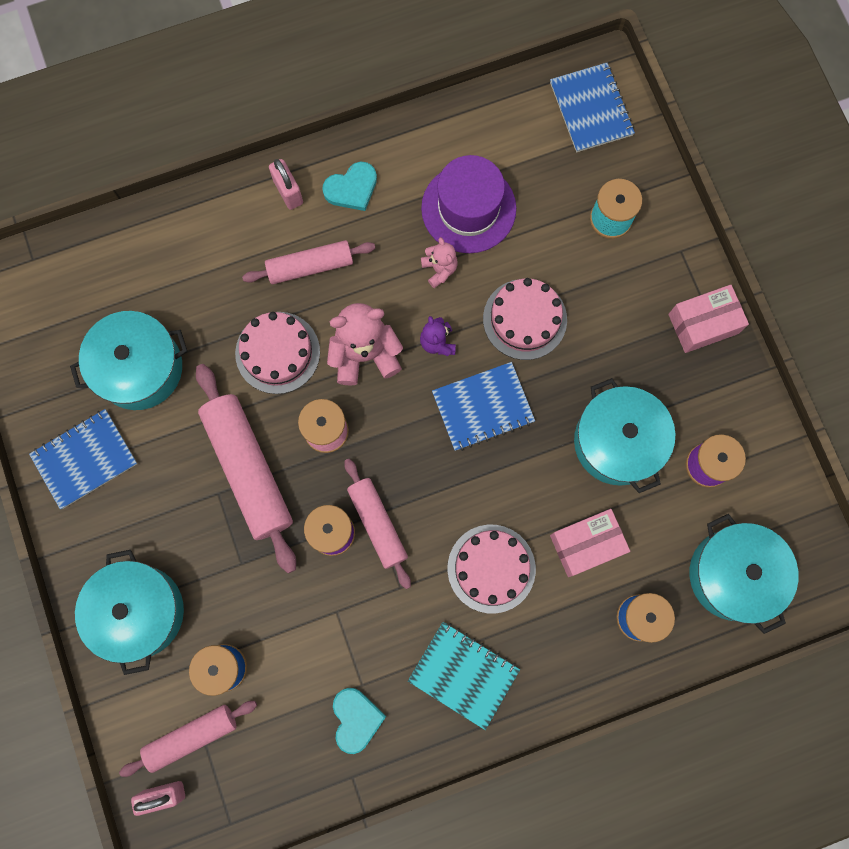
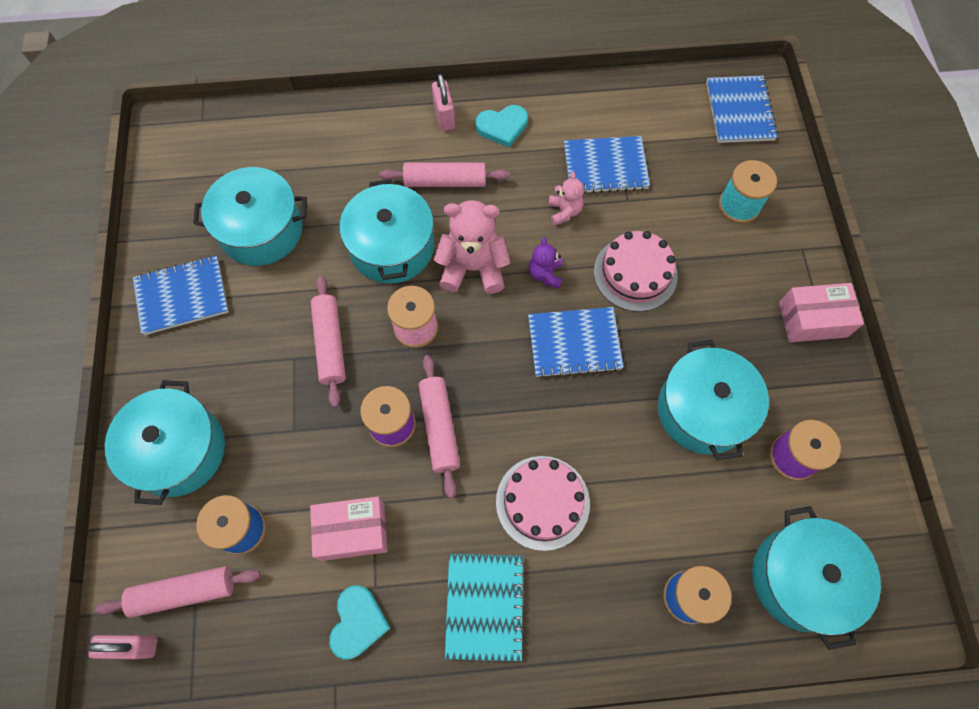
camera: 15 degrees right, 10 degrees down
pink rolling pin [196,364,296,573] -> pink rolling pin [310,276,346,407], size x0.62
pink cake [235,312,320,394] -> turquoise pot [340,179,434,284]
turquoise notebook [408,622,520,730] -> turquoise notebook turned 45 degrees clockwise [445,554,525,661]
purple hat [421,155,516,253] -> blue notebook [564,136,650,194]
pink box [550,509,630,577] -> pink box moved to [310,496,388,561]

